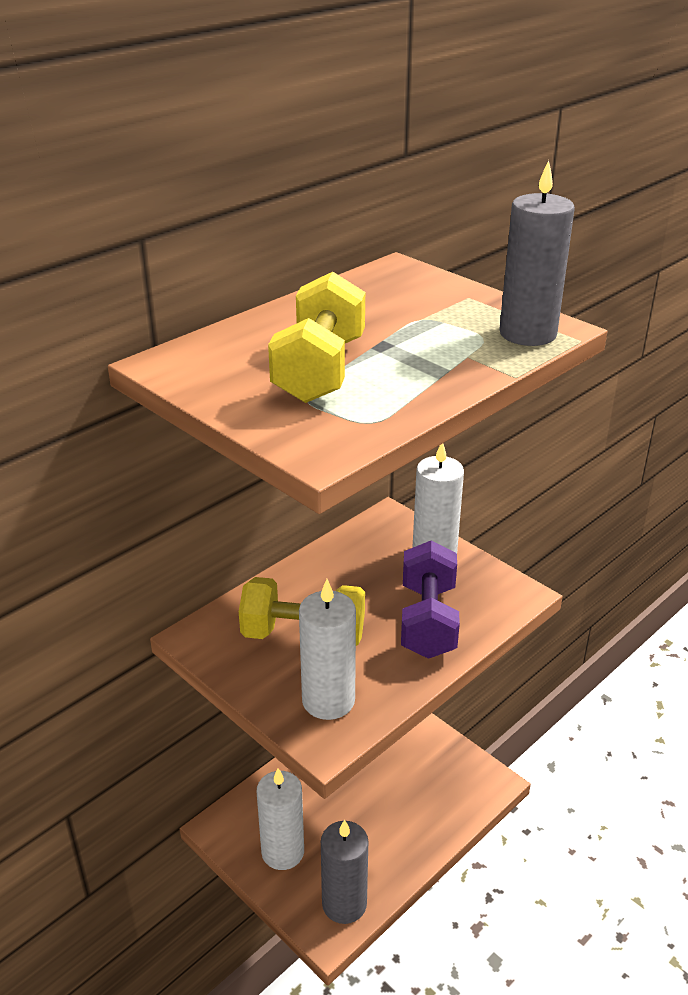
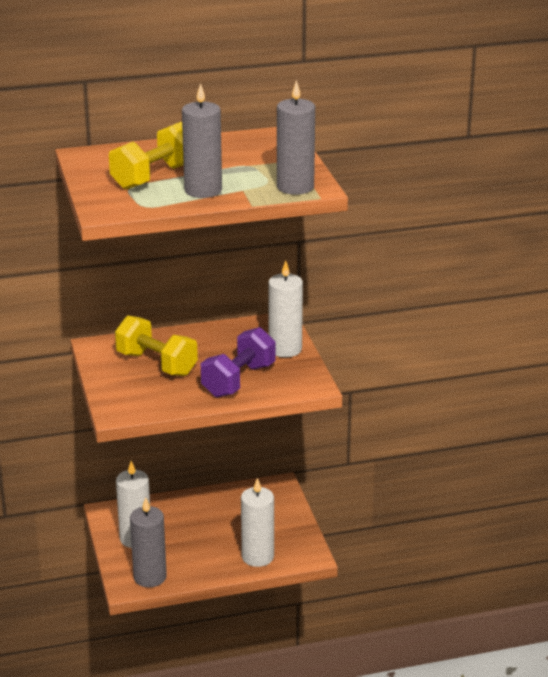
camera: 30 degrees right, 5 degrees down
white candle [299,579,356,720] -> white candle moved to [241,478,274,567]
none -> grey candle [182,83,222,198]

